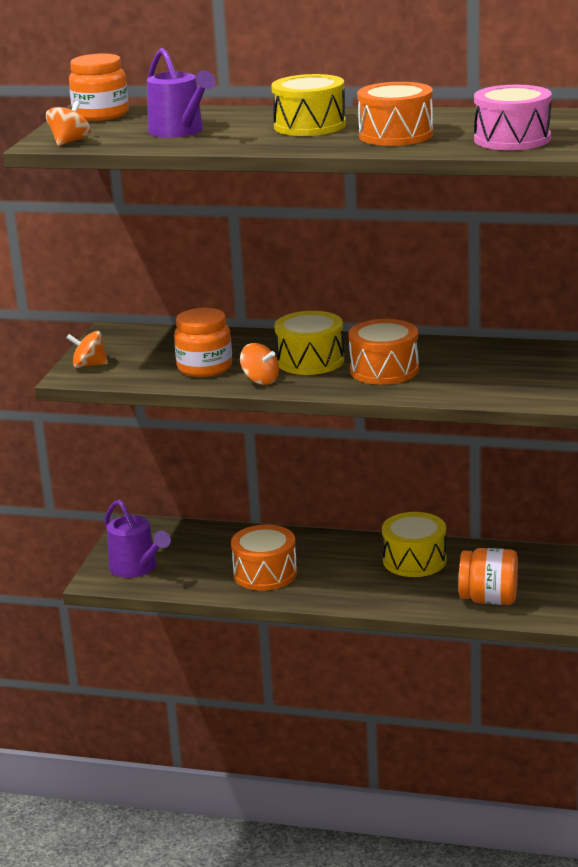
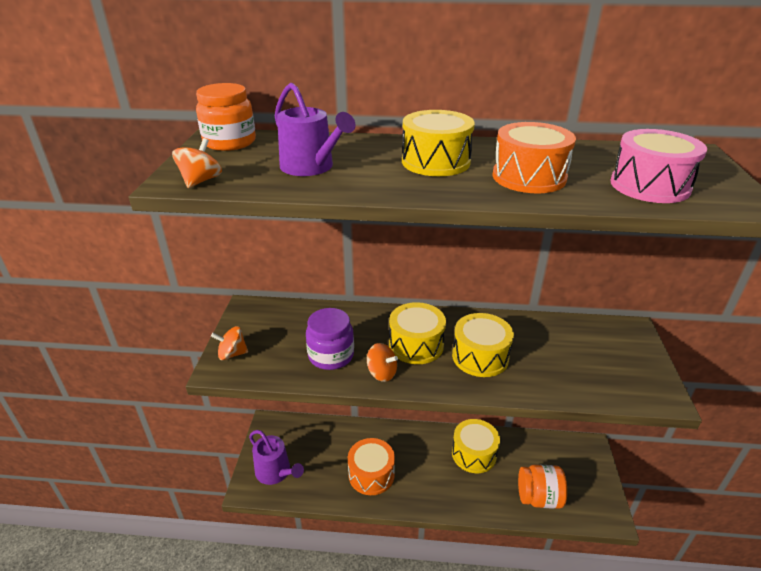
camera: 10 degrees left, 10 degrees up
orange jar [174,308,232,377] -> purple jar [306,308,354,370]
orange drum [348,319,419,385] -> yellow drum [452,313,514,377]

